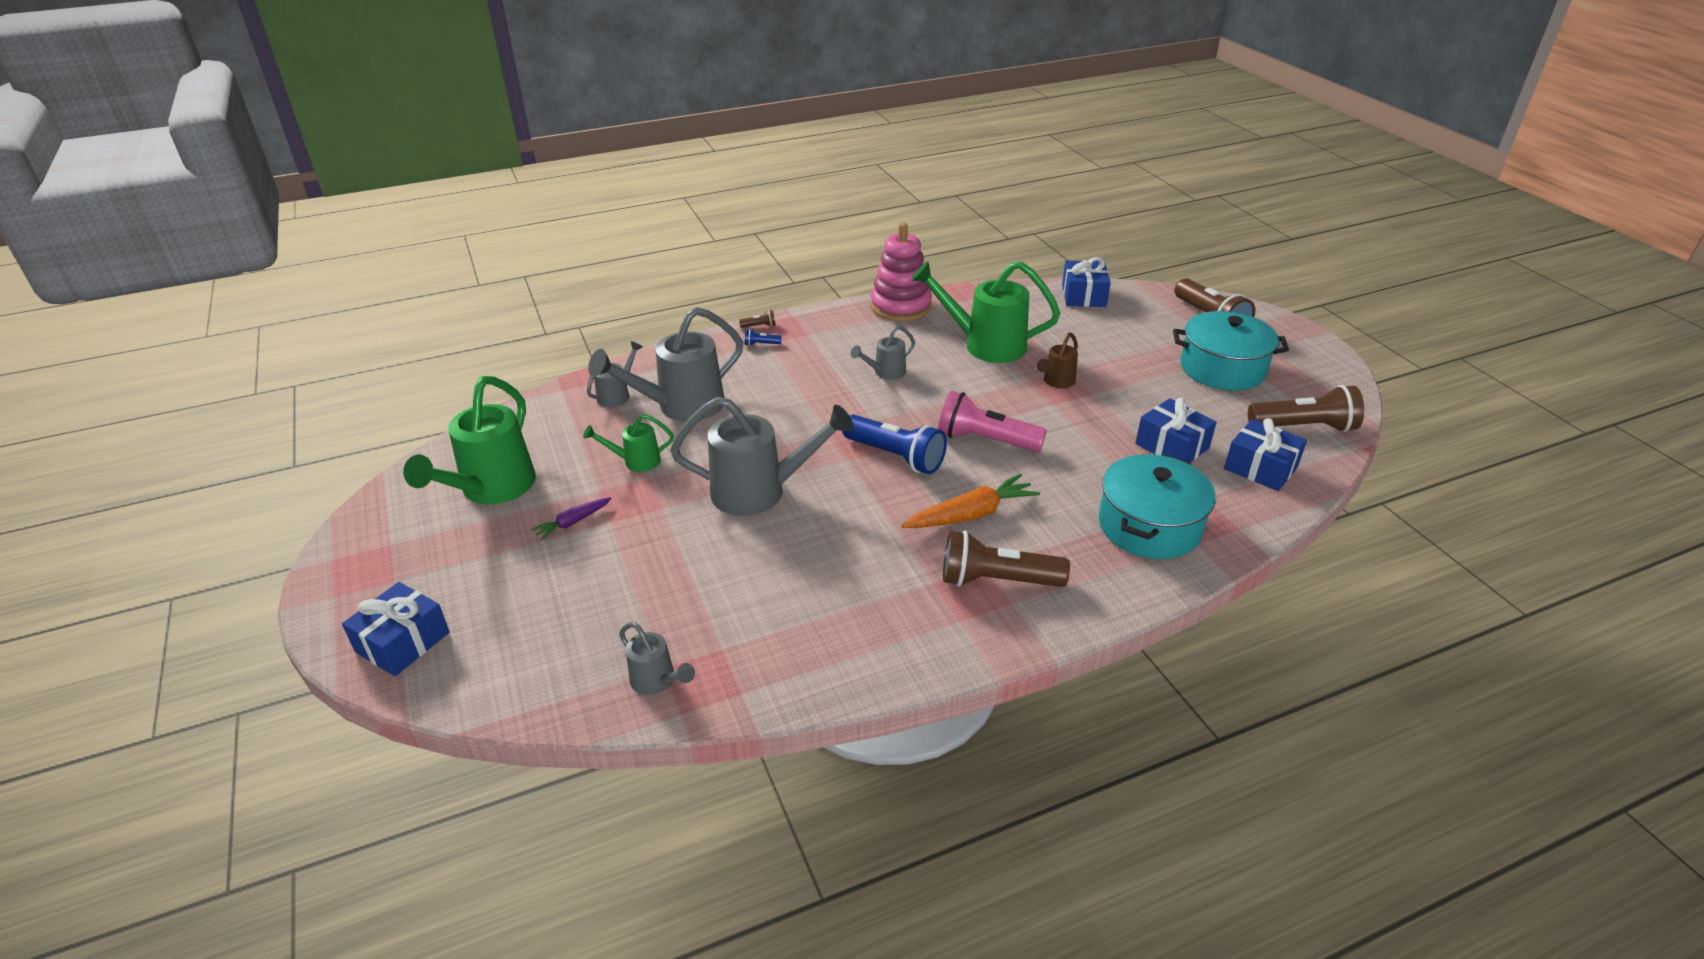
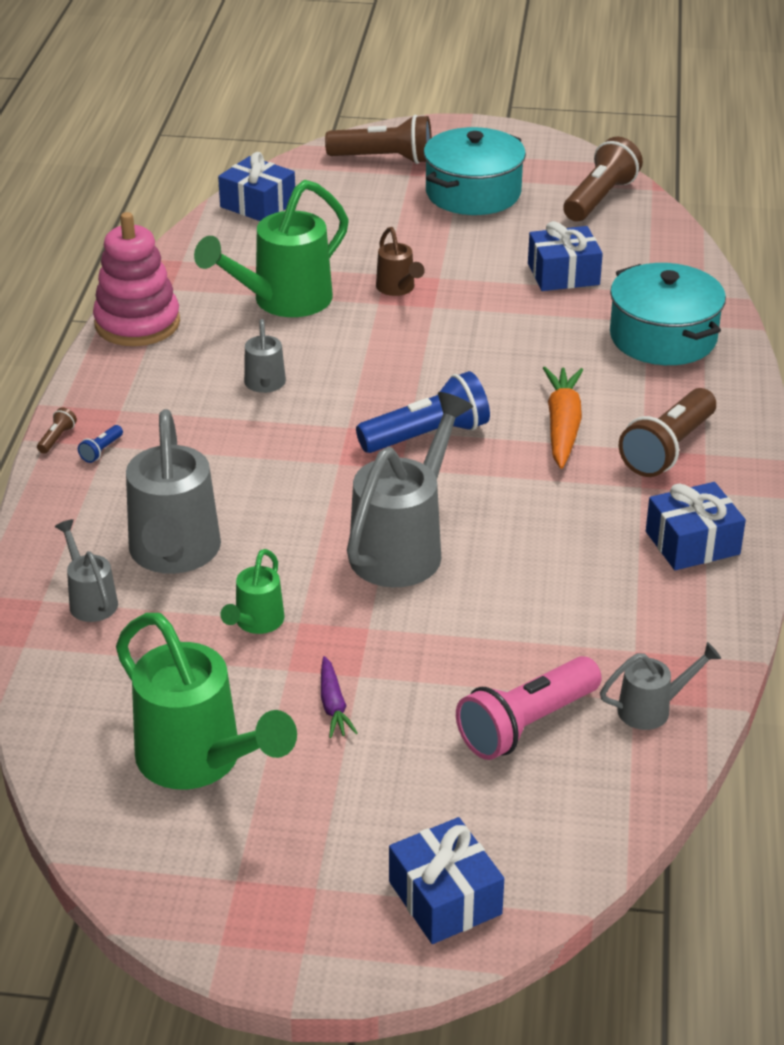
camera: 60 degrees left, 0 degrees up
pink flashlight [938,391,1047,452] -> pink flashlight moved to [456,656,602,760]
blue gift [1224,418,1307,491] -> blue gift moved to [646,482,746,570]

